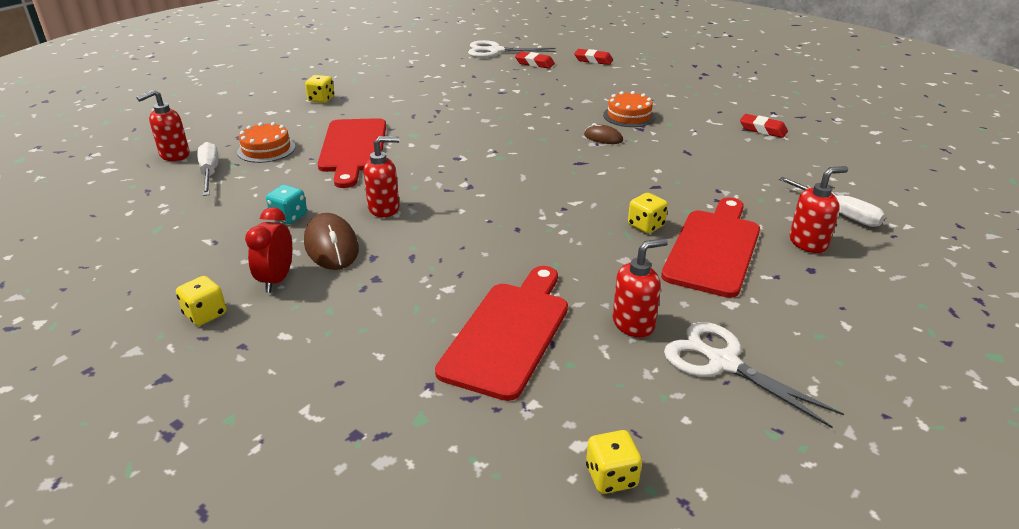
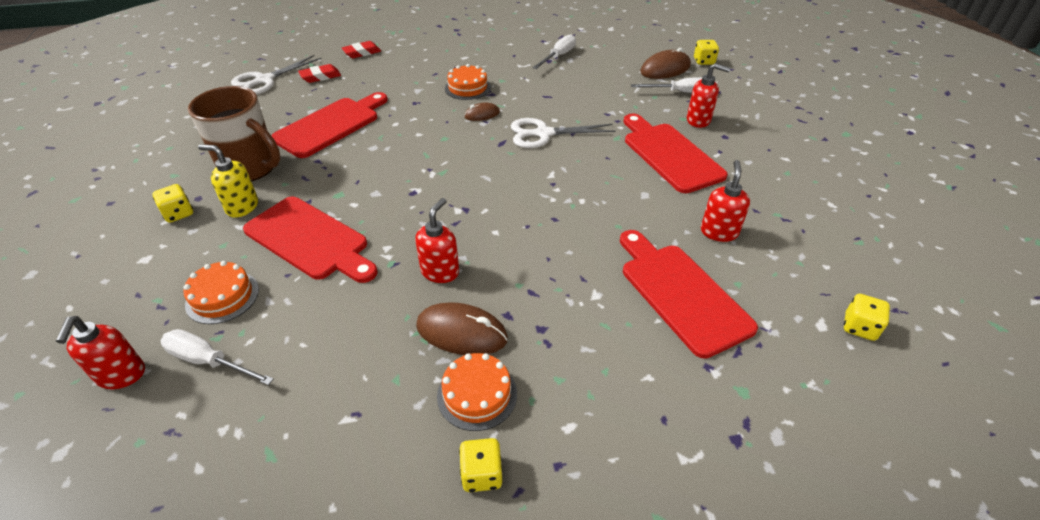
camera: 50 degrees left, 10 degrees up
red clock [245,207,292,293] -> orange cake [437,353,517,431]
turquoise dice [266,185,307,224] -> none
yellow dice [628,193,668,234] -> yellow dice moved to [694,40,719,65]
white scissors [664,322,844,428] -> white scissors moved to [511,118,616,148]
red eraser [740,114,788,138] -> white screwdriver [532,34,576,69]
red soap dispenser [790,166,848,253] -> red soap dispenser turned 90 degrees clockwise [687,63,730,128]
none -> brown mug [188,86,281,181]
none -> yellow soap dispenser [198,144,258,218]
none -> red cutting board [271,92,388,158]
none -> brown mouse [640,48,691,79]

